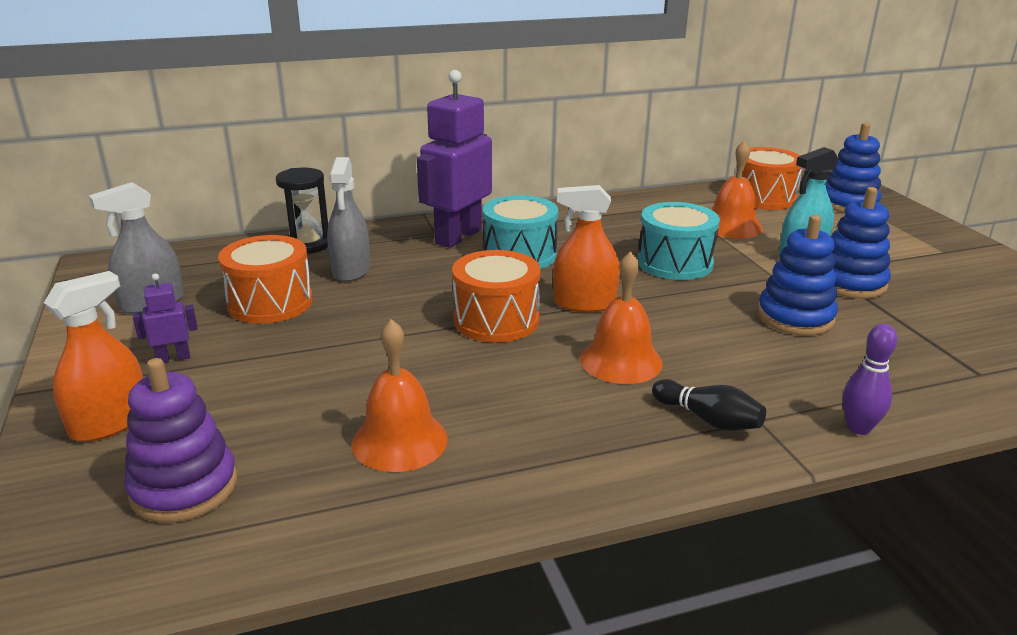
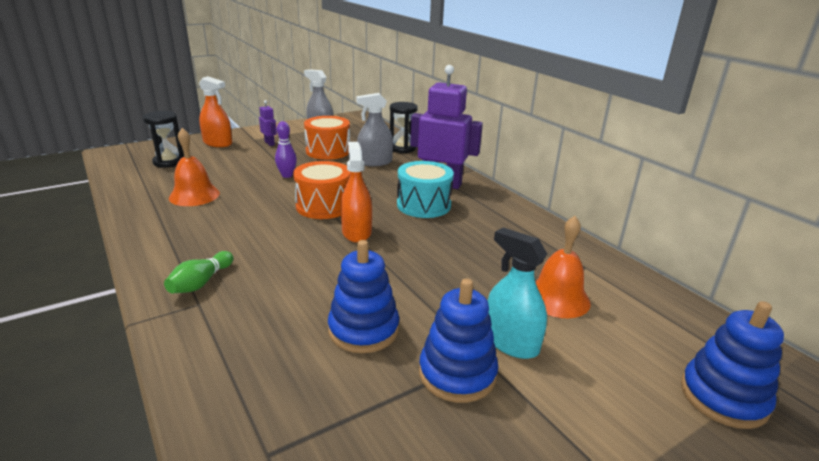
camera: 75 degrees right, 0 degrees up
purple stacking toy [124,358,237,523] -> black hourglass [143,111,184,168]
orange bell [580,251,663,384] -> none
turquoise drum [637,202,720,280] -> none
black bowling pin [652,379,766,431] -> green bowling pin [164,251,234,293]
orange drum [735,147,802,210] -> none
purple bowling pin [842,324,897,435] -> purple bowling pin moved to [275,121,297,178]

